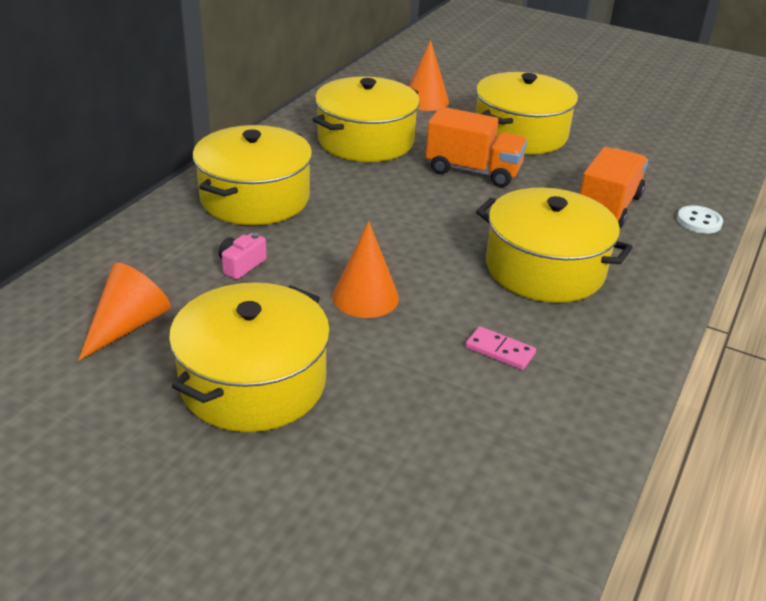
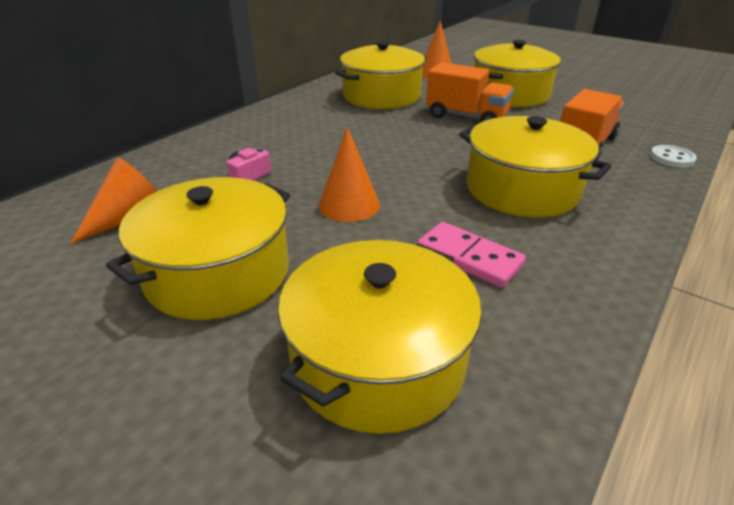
camera: 10 degrees right, 0 degrees up
yellow pot [192,125,312,225] -> yellow pot moved to [278,240,482,434]
pink domino [465,326,536,370] -> pink domino [417,222,526,288], size x1.52

